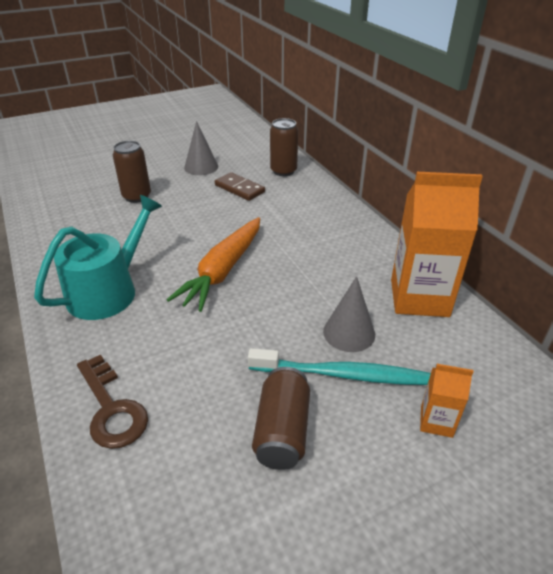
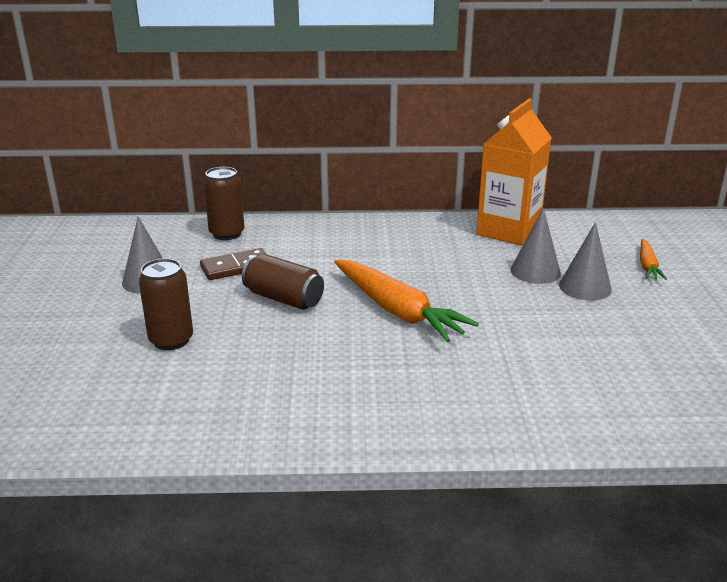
camera: 65 degrees left, 10 degrees down
turquoise watering can [34,195,162,320] -> none
brown key [77,355,148,449] -> none
turquoise toothbrush [248,348,431,385] -> grey cone [559,222,612,301]
brown can [252,367,310,470] -> brown can moved to [242,254,324,310]
orange carton [420,364,474,438] -> orange carrot [640,239,667,280]

